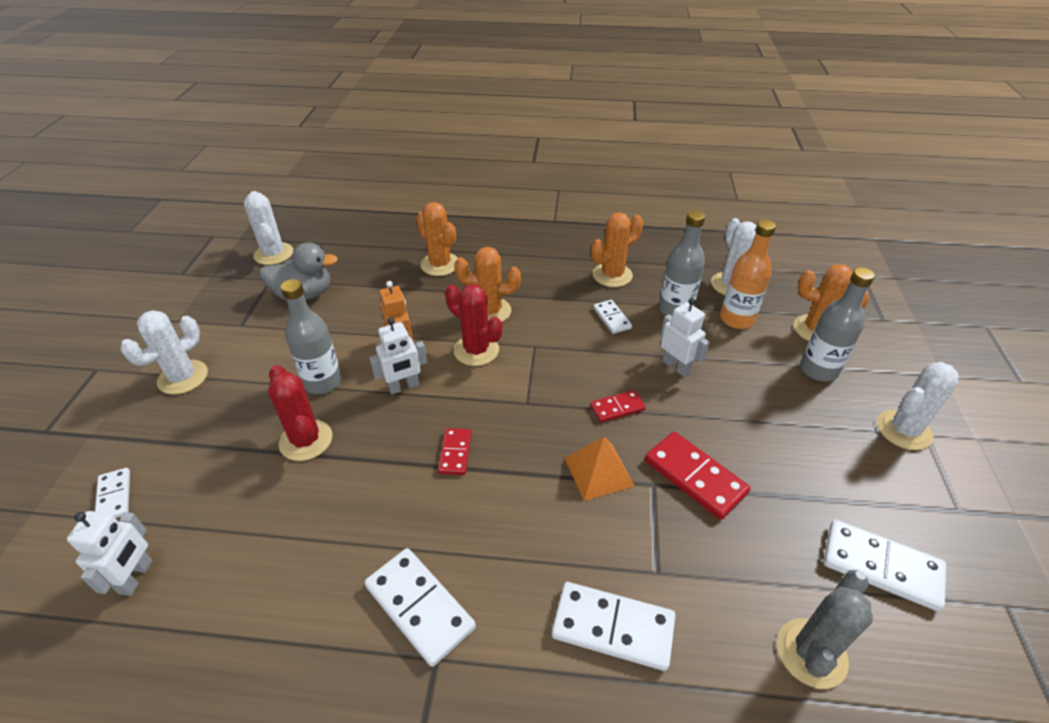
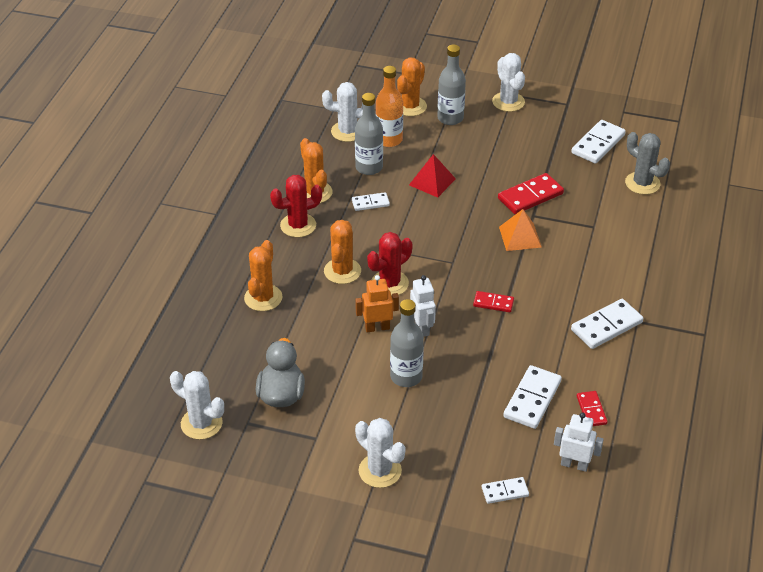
camera: 80 degrees left, 0 degrees up
white cactus [244,191,293,265] -> white cactus turned 45 degrees clockwise [170,371,224,440]
red cactus [268,365,332,461] -> red cactus moved to [270,175,322,237]
orange cactus [416,202,458,276] -> orange cactus turned 45 degrees counterclockwise [244,240,282,311]
white domino [552,582,676,671] -> white domino moved to [503,365,562,429]
red domino [590,390,646,423] -> red domino moved to [577,391,608,426]
white robot [661,298,710,377] -> red pyramid [409,154,456,198]

